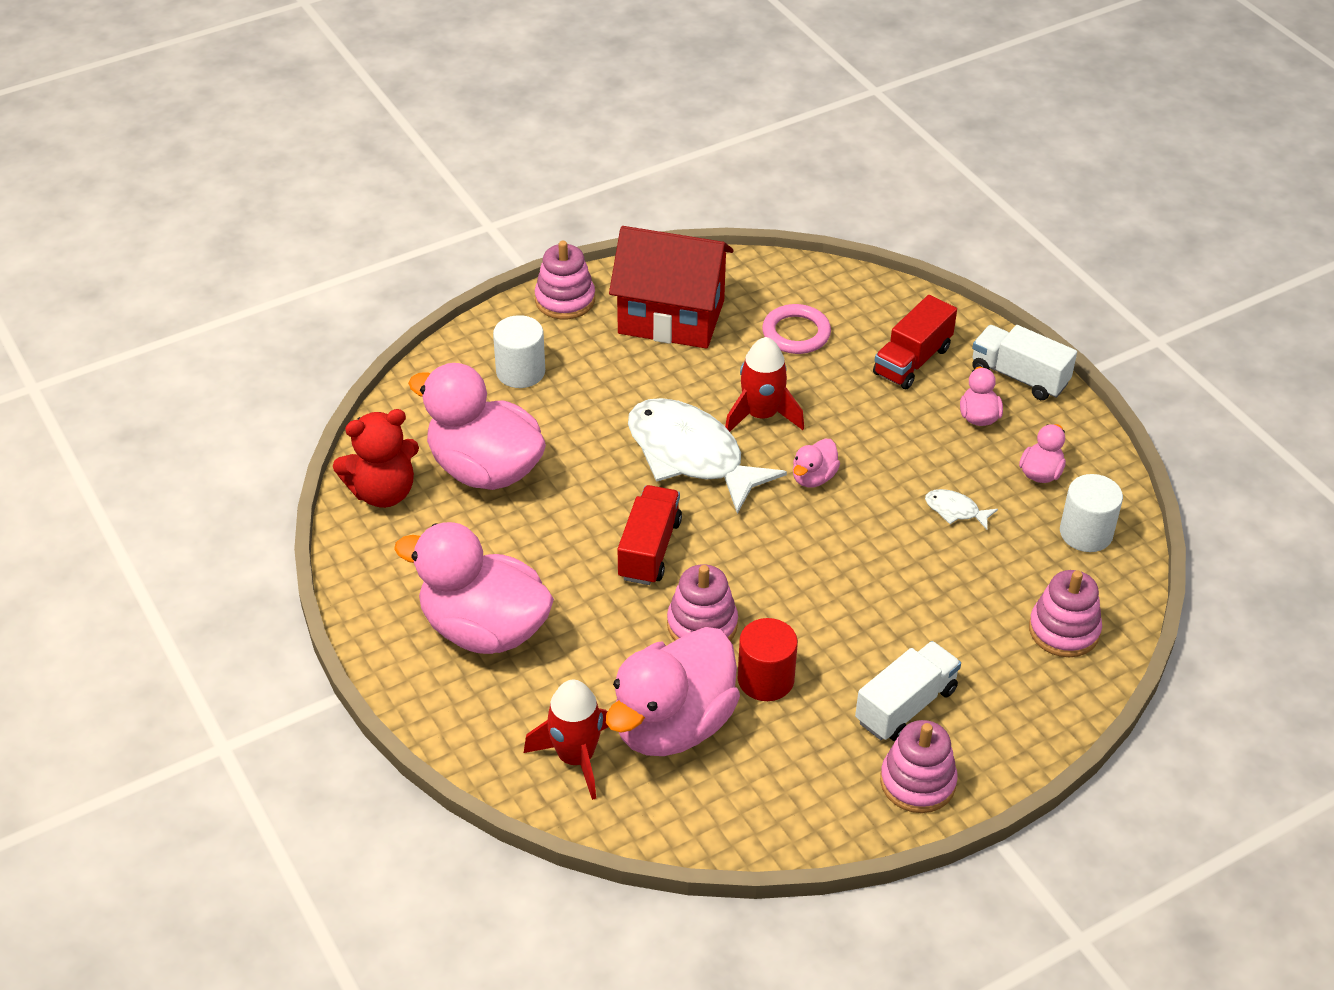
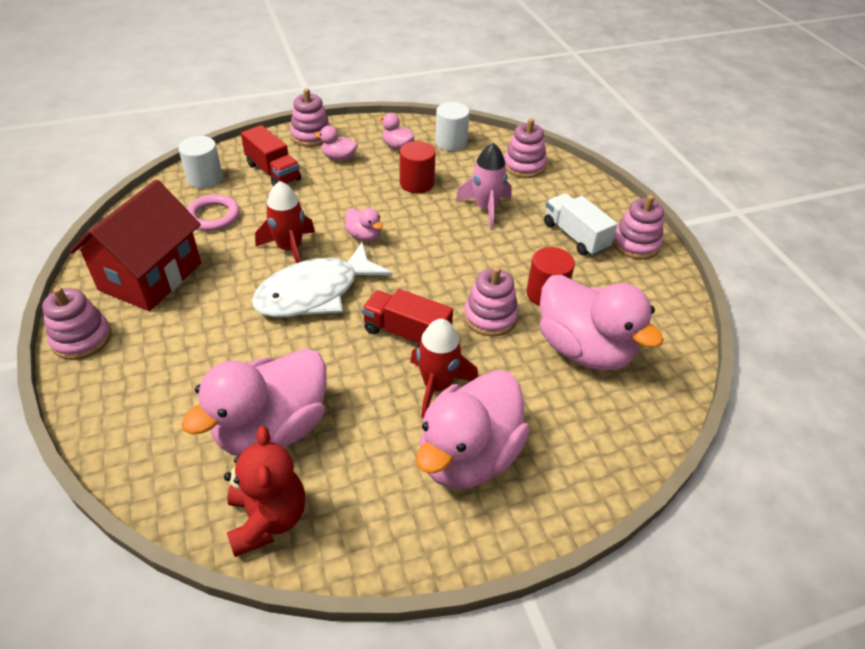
camera: 80 degrees left, 0 degrees up
white cylinder [493,315,545,388] -> white cylinder moved to [178,136,223,189]
red rocket [524,680,608,800] -> red rocket moved to [410,319,478,418]
white fish [925,489,998,529] -> red cylinder [400,141,436,193]
white truck [972,325,1077,400] -> pink stacking toy [290,88,331,147]
none -> pink rocket [456,143,512,229]

